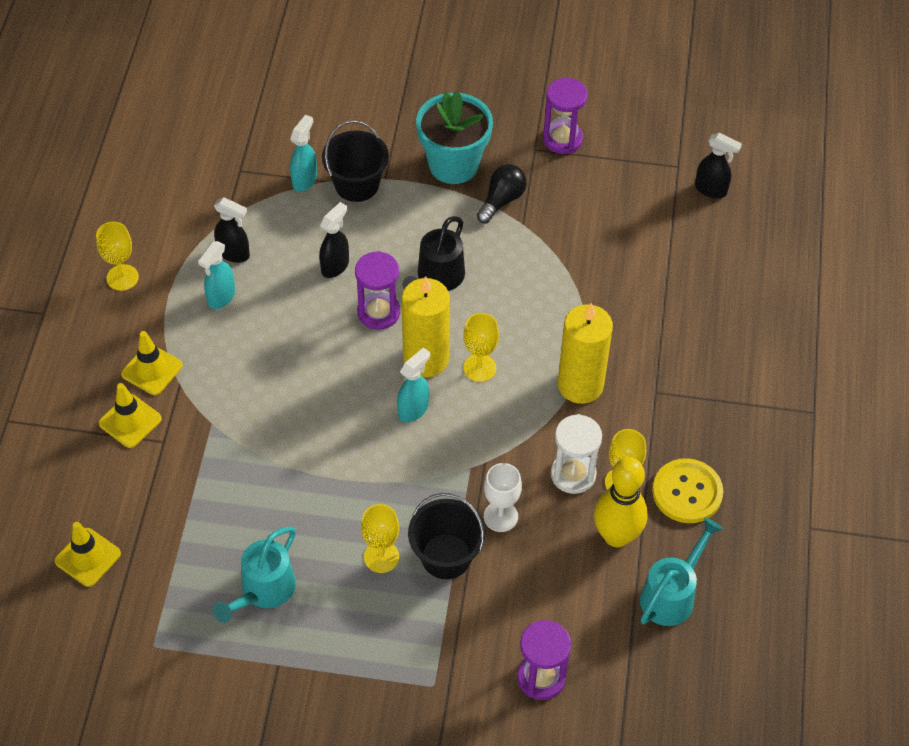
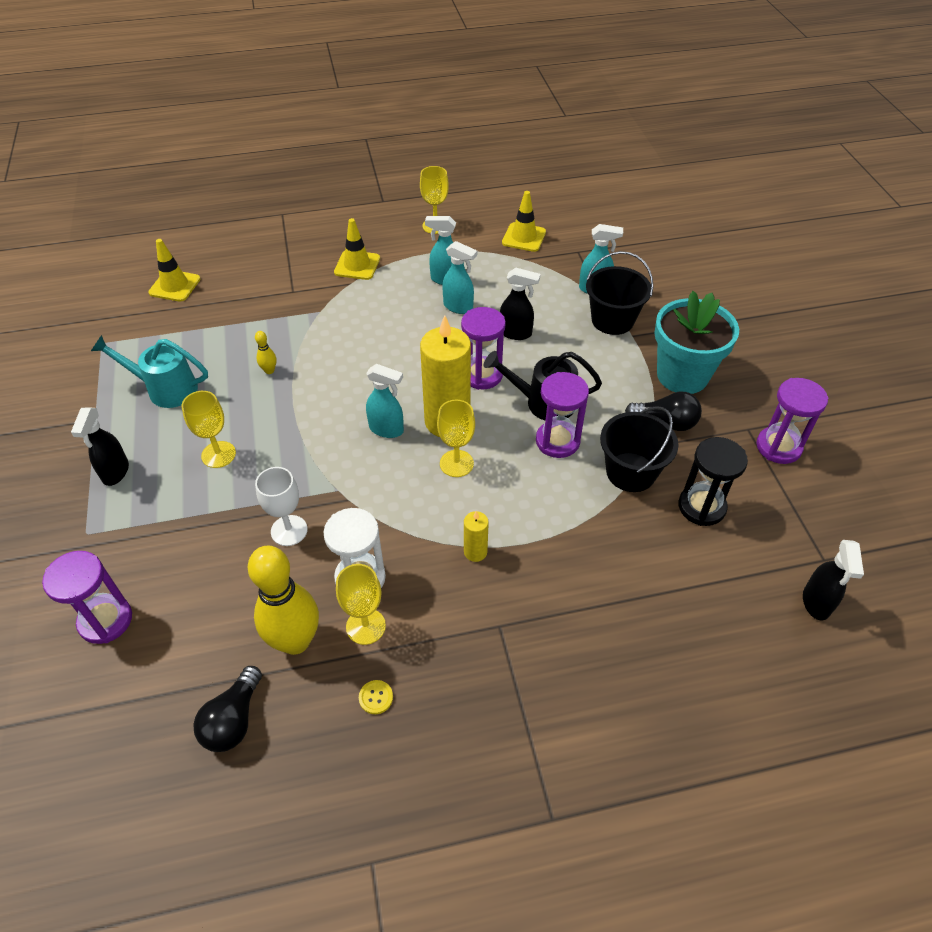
camera: 70 degrees right, 5 degrees down
yellow traffic cone [99,383,162,448] -> yellow traffic cone moved to [502,191,546,252]
black spray bottle [214,197,250,263] -> black spray bottle moved to [71,407,129,486]
black bucket [408,493,485,579] -> black bucket moved to [600,406,678,492]
yellow candle [558,303,613,404] -> yellow candle [464,511,489,562], size x0.45
turquoise watering can [640,518,723,626] -> black light bulb [193,666,262,752]
yellow button [652,458,723,523] -> yellow button [359,680,393,714], size x0.40
none -> yellow bowling pin [255,331,276,374]
none -> turquoise spray bottle [442,241,477,314]
none -> purple hourglass [536,372,589,458]
none -> black hourglass [678,437,748,526]

